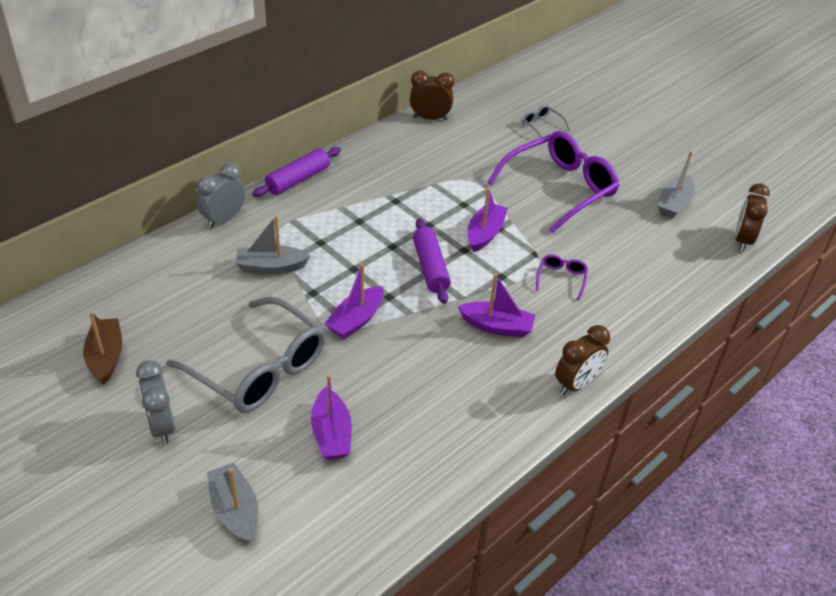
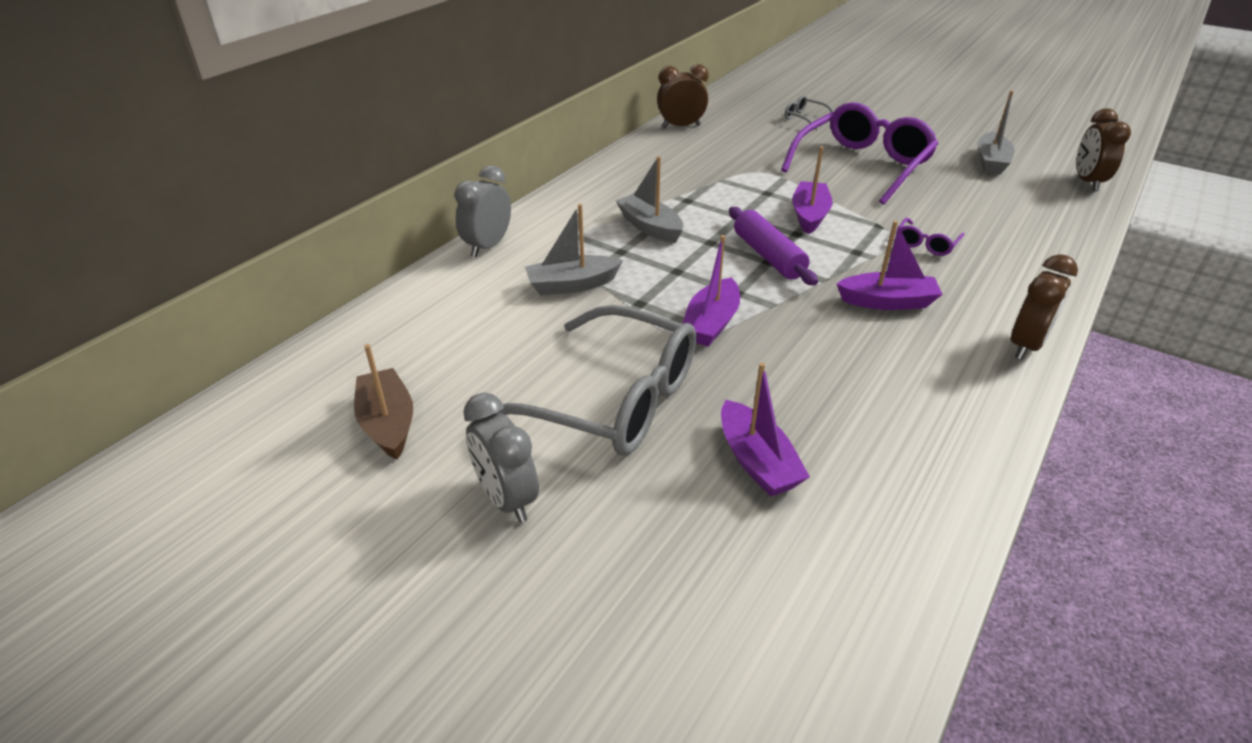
camera: 10 degrees left, 5 degrees down
grey boat [207,463,258,544] -> grey boat moved to [616,156,683,243]
purple rolling pin [252,147,341,197] -> none
purple glasses [536,254,588,300] -> purple glasses turned 150 degrees counterclockwise [899,218,964,256]

